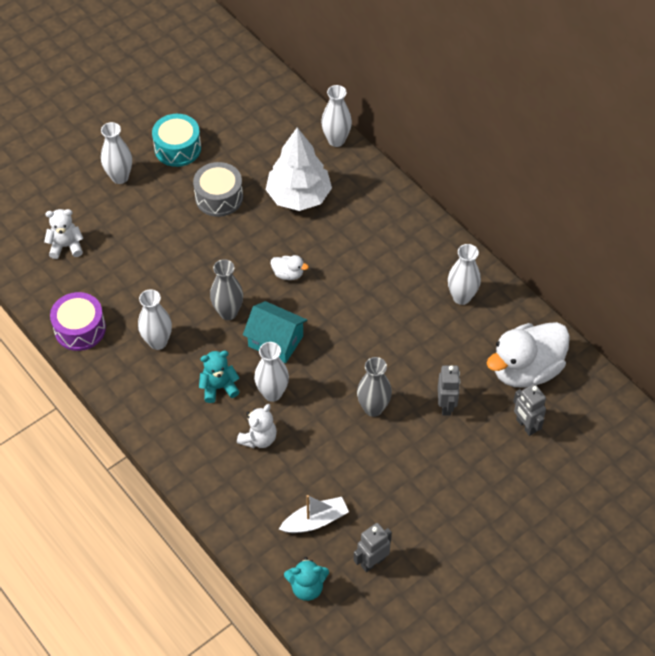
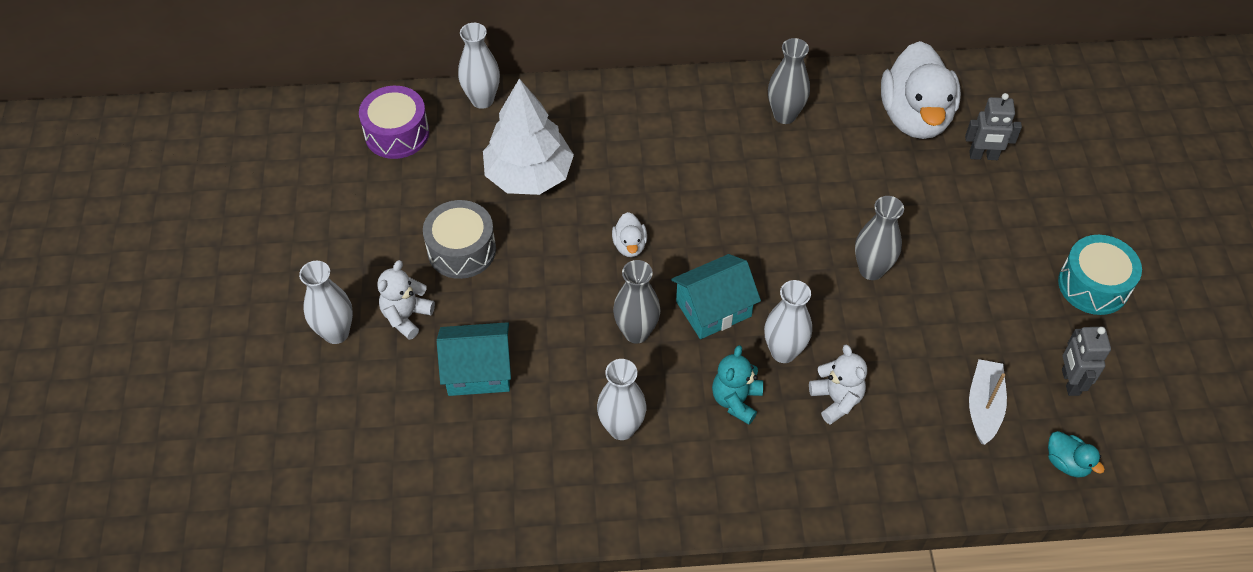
camera: 55 degrees left, 0 degrees up
white teddy bear [44,209,83,259] -> white teddy bear moved to [377,260,435,340]
purple drum [50,292,106,351] -> purple drum moved to [359,86,429,159]
turquoise drum [152,114,201,167] -> turquoise drum moved to [1058,235,1142,315]
white duck [271,255,309,280] -> white duck turned 120 degrees clockwise [612,212,647,257]
turquoise teddy bear [284,557,329,601] -> turquoise duck [1048,431,1105,478]
grey robot [438,365,460,416] -> none
white vase [448,244,481,305] -> grey vase [768,38,810,124]
none -> turquoise house [437,322,511,396]

